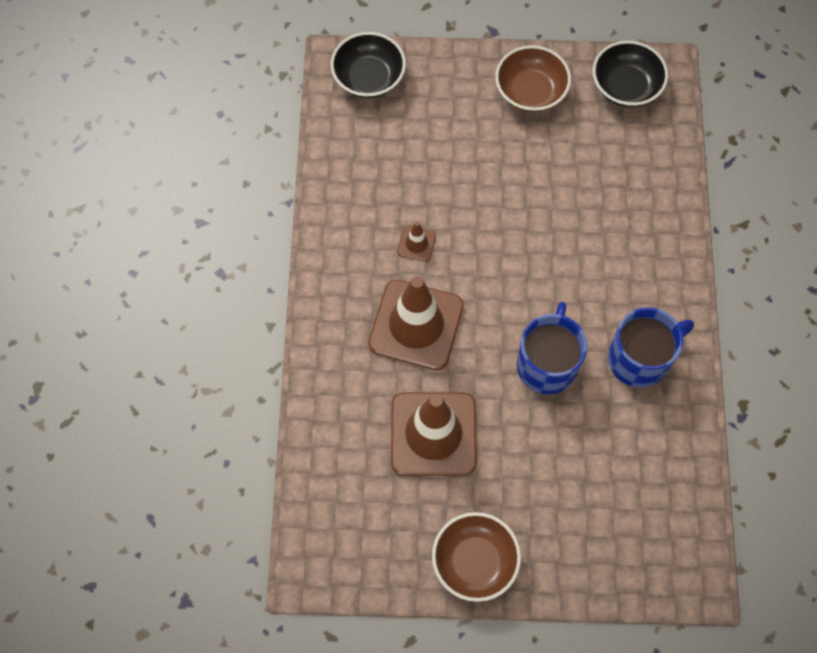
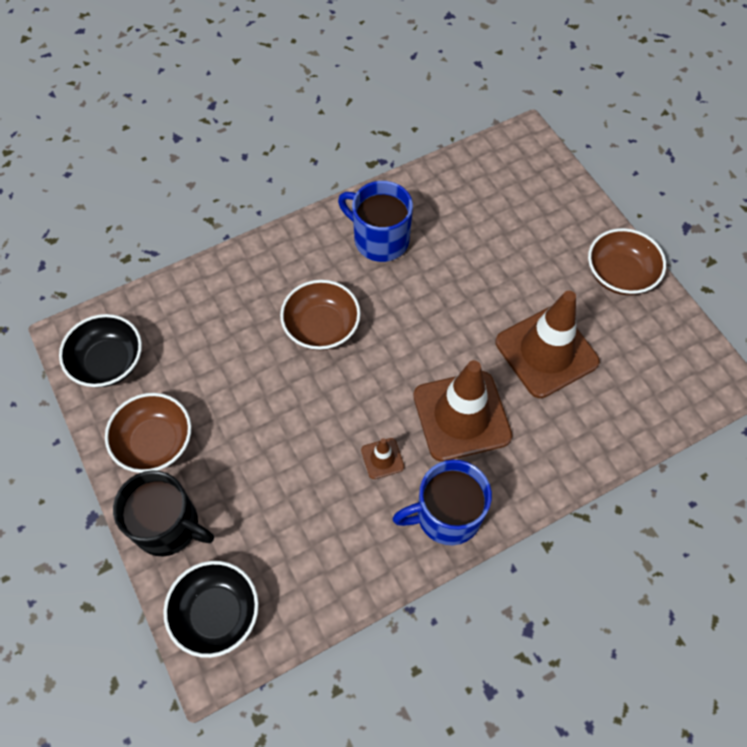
camera: 120 degrees left, 5 degrees down
blue mug [517,302,587,394] -> blue mug moved to [392,460,492,545]
none -> black mug [113,470,214,556]
none -> brown bowl [280,280,361,350]

